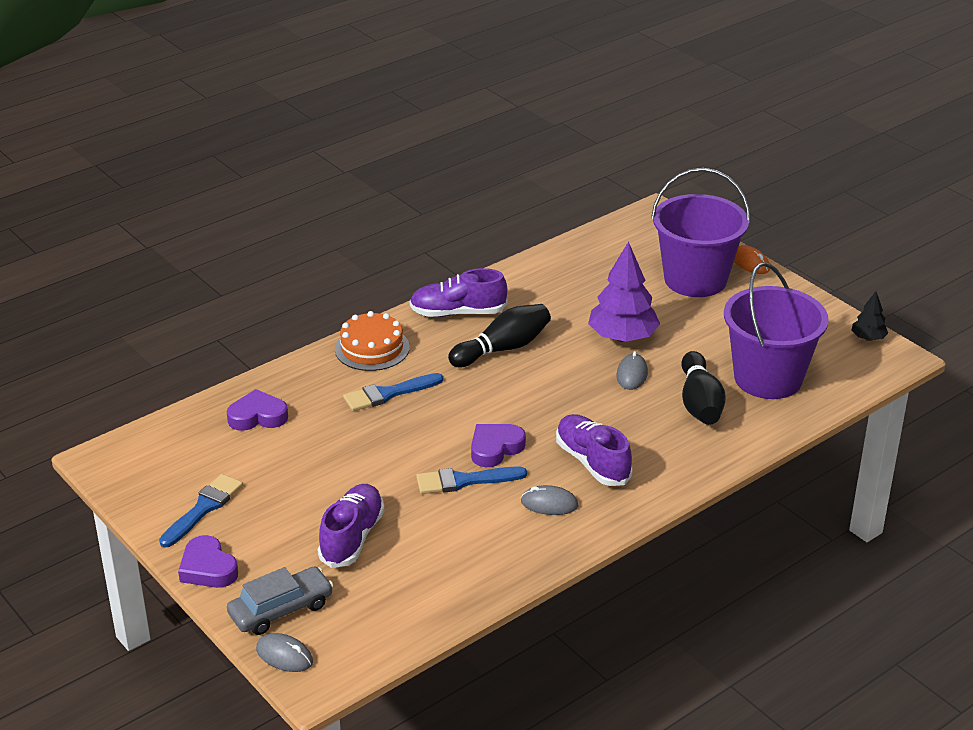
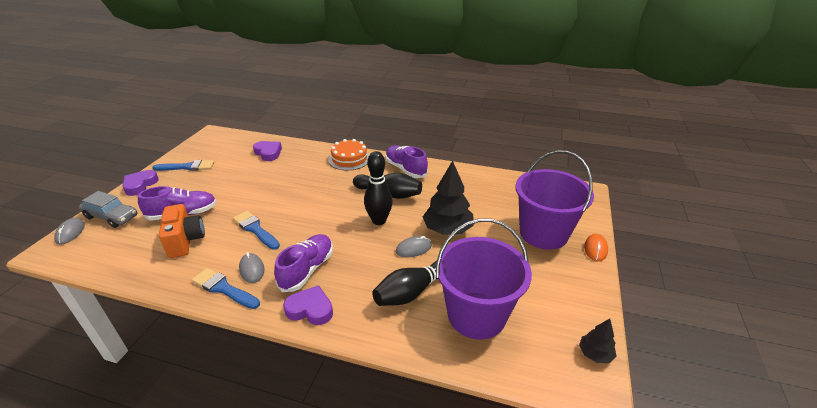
camera: 55 degrees right, 0 degrees up
blue brush [343,373,443,411] -> blue brush moved to [192,268,260,309]
purple heart [471,424,526,467] -> purple heart moved to [283,285,333,325]
purple tree [588,241,660,342] -> black tree [423,161,474,235]
none -> orange camera [159,204,205,258]
none -> black bowling pin [364,151,393,225]

